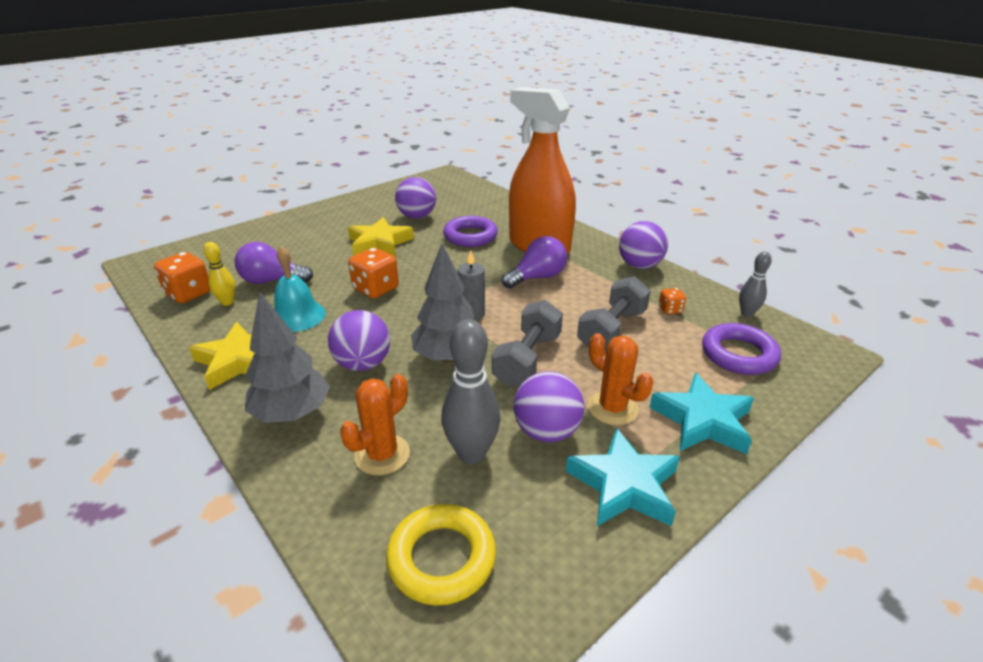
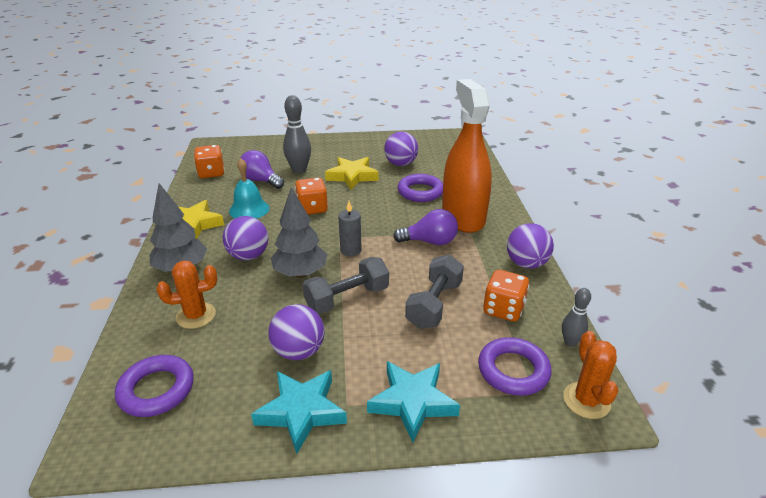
camera: 35 degrees right, 0 degrees up
yellow bowling pin [204,242,236,306] -> none
yellow ring [386,504,496,606] -> purple ring [115,355,194,417]
grey bowling pin [441,319,501,464] -> grey bowling pin moved to [283,95,311,174]
grey dumbbell [577,276,651,350] -> grey dumbbell turned 45 degrees counterclockwise [405,255,464,329]
orange cactus [588,333,653,425] -> orange cactus moved to [563,331,618,419]
orange dice [659,288,686,314] -> orange dice [483,270,529,322], size x1.91

